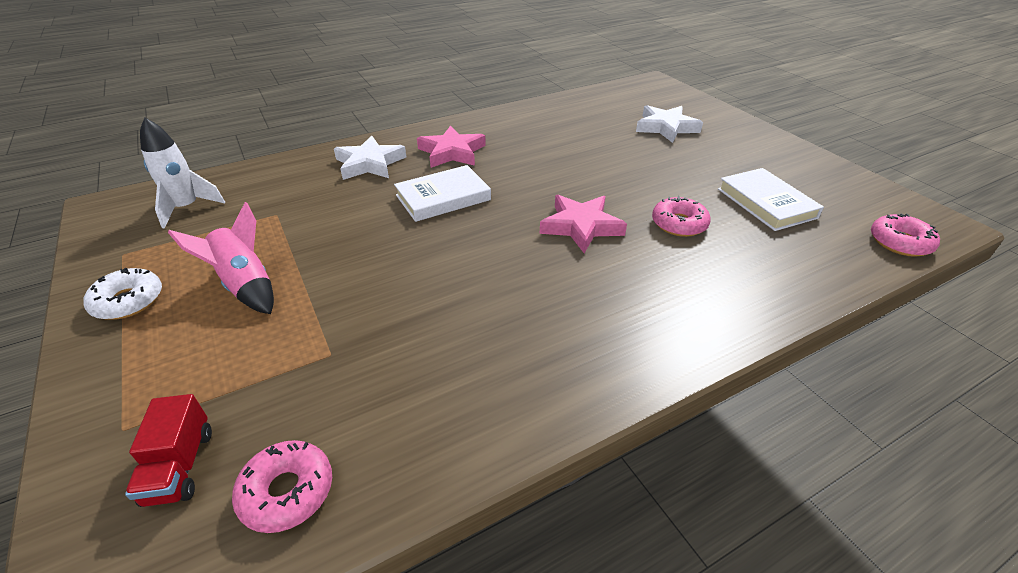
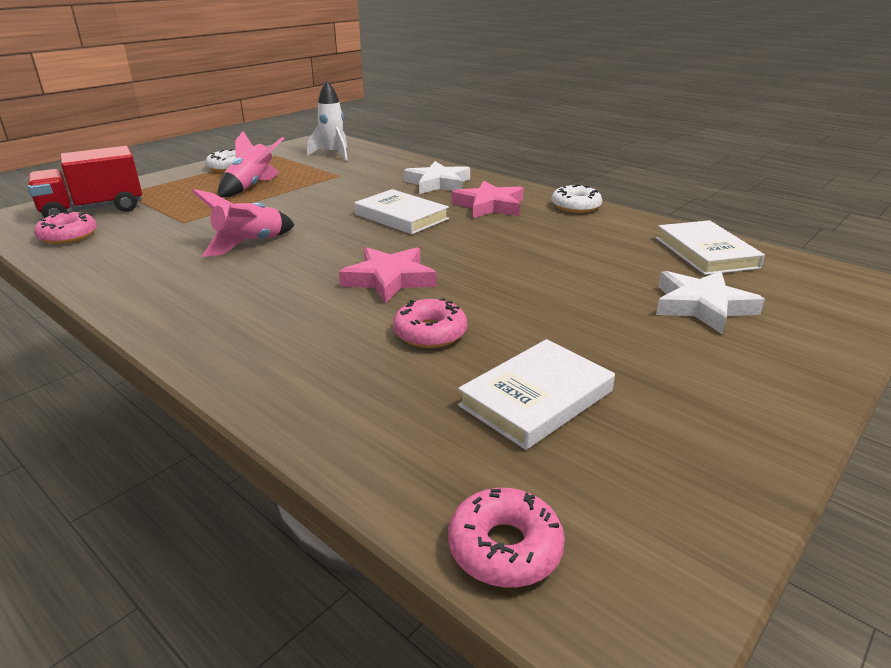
camera: 70 degrees right, 10 degrees down
red truck [125,394,212,507] -> red truck [28,146,142,218], size x1.76
none -> pink rocket [191,189,295,257]
none -> white donut [552,185,602,213]
none -> white book [656,220,765,275]

